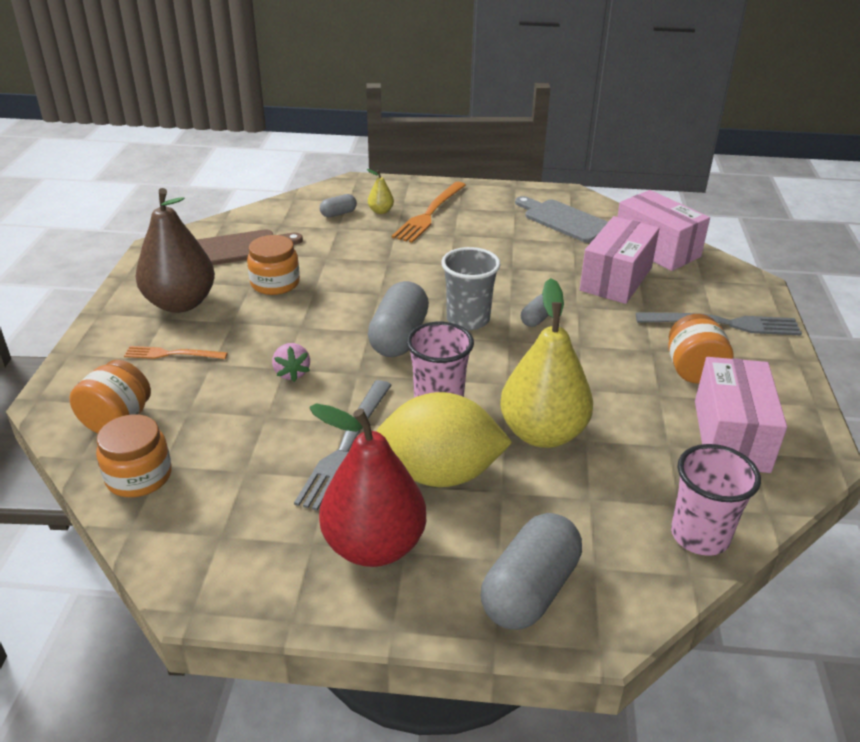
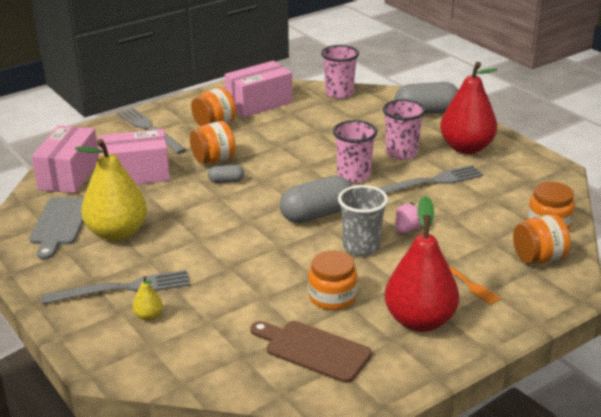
camera: 130 degrees left, 5 degrees down
brown pear [136,188,215,313] -> red pear [385,196,459,332]
grey capsule [320,194,357,217] -> none
yellow lemon [376,392,513,487] -> pink cup [383,99,426,160]
orange fork [392,182,466,243] -> grey fork [41,270,191,304]
grey cup [441,247,501,330] -> grey cup moved to [338,185,388,256]
yellow pear [500,278,593,448] -> yellow pear moved to [75,139,147,241]
none -> orange jar [190,121,236,164]

